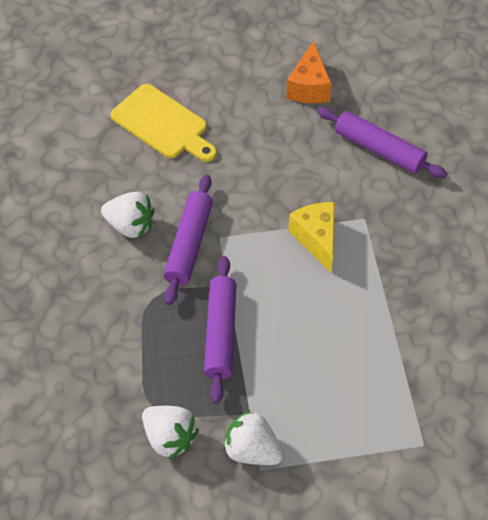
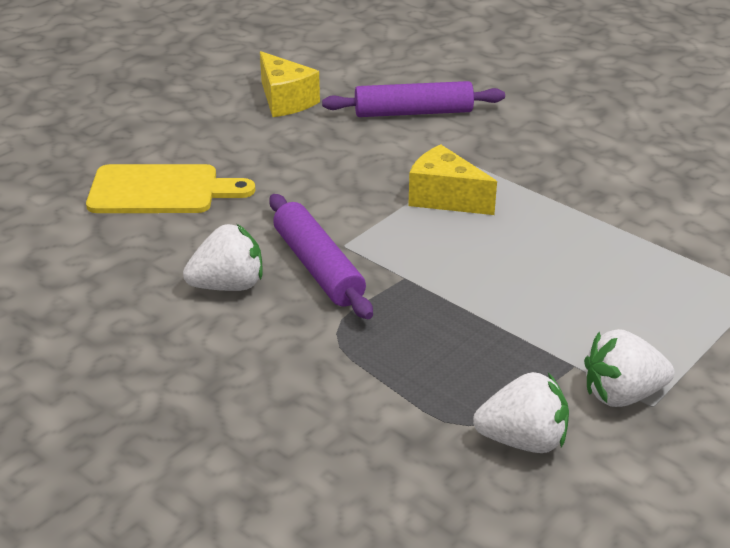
camera: 40 degrees left, 20 degrees down
purple rolling pin [204,256,236,403] -> none
orange cheese [286,40,332,103] -> yellow cheese [260,51,320,117]

